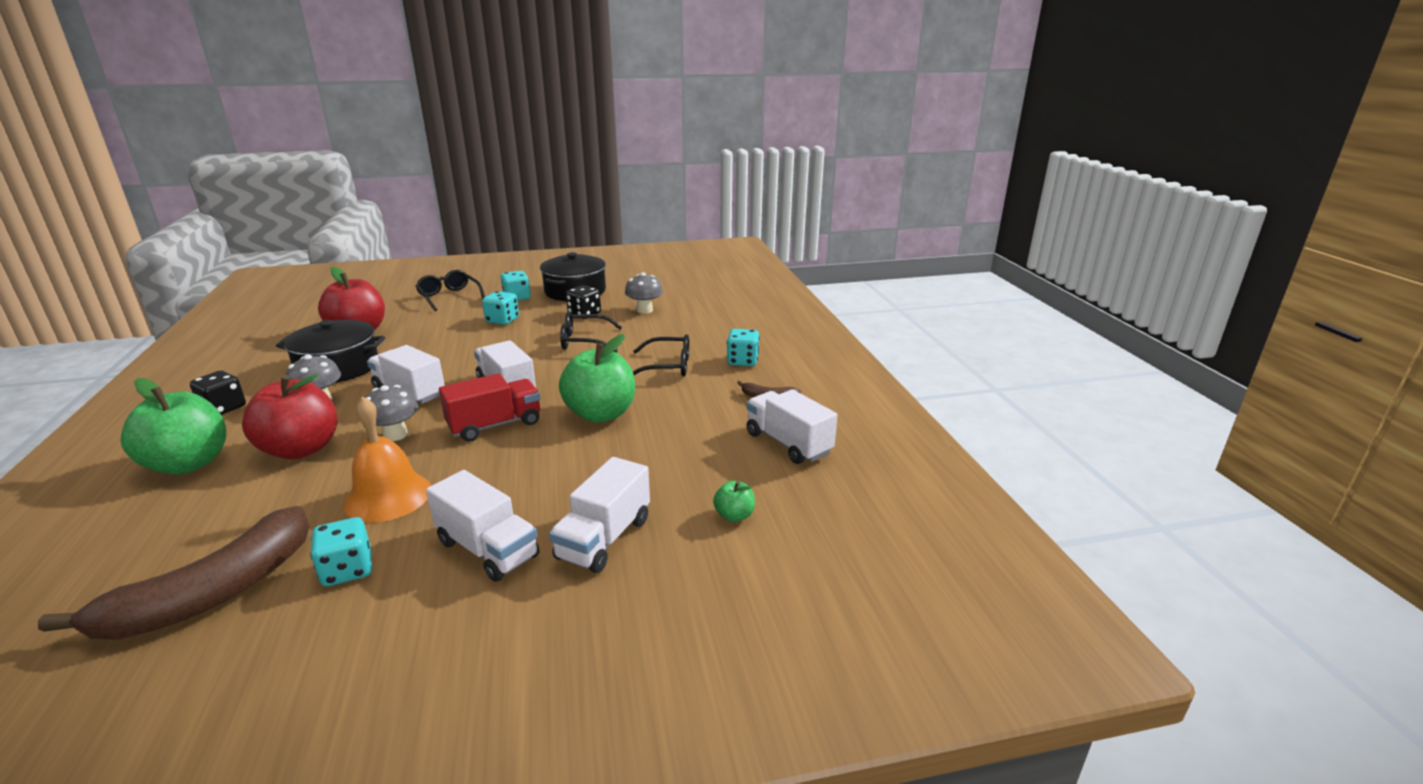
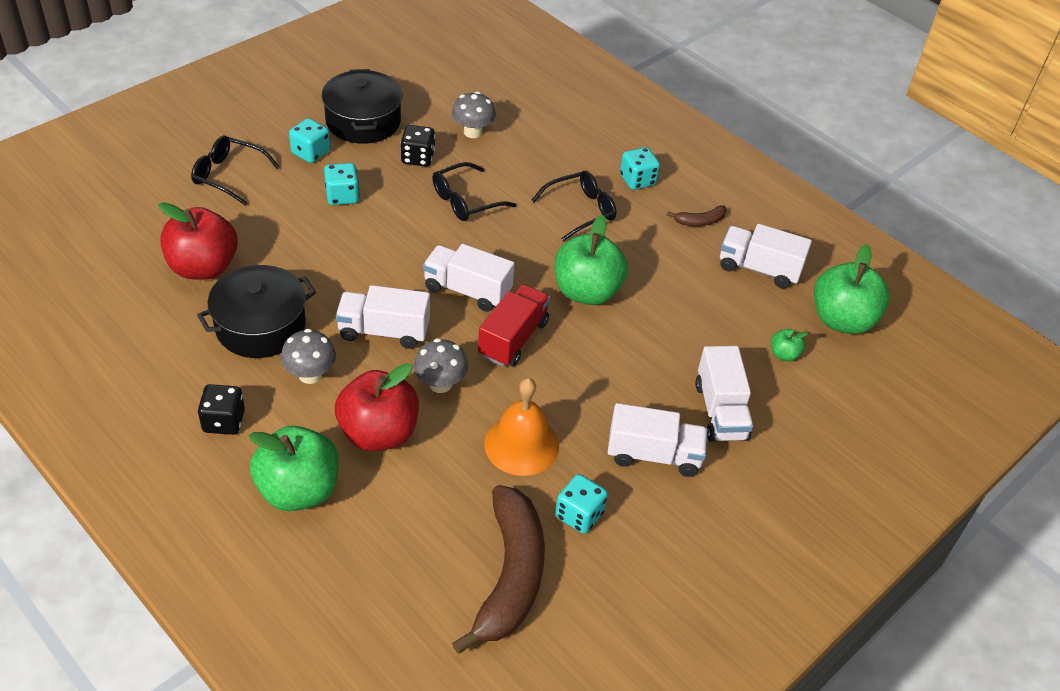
camera: 35 degrees left, 20 degrees up
none -> green apple [814,244,890,334]

